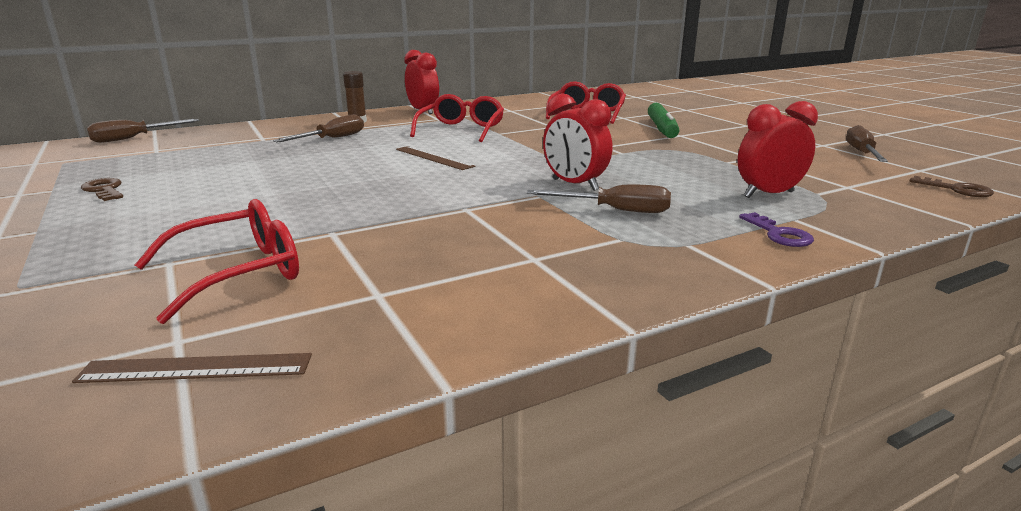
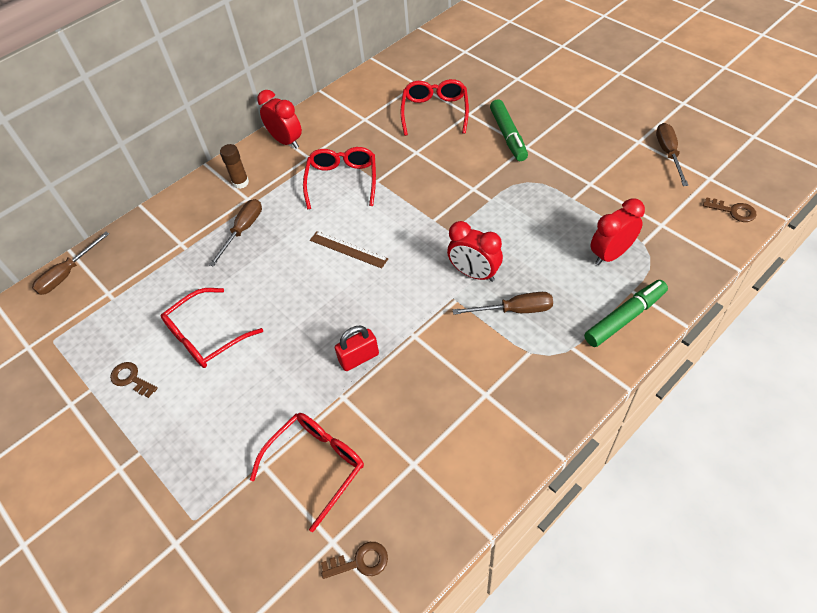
camera: 10 degrees left, 30 degrees up
brown ruler [72,353,312,383] -> brown key [321,542,388,579]
purple key [739,212,814,247] -> green marker [584,280,668,347]
none -> red glasses [161,288,263,368]
none -> red padlock [335,326,379,371]

